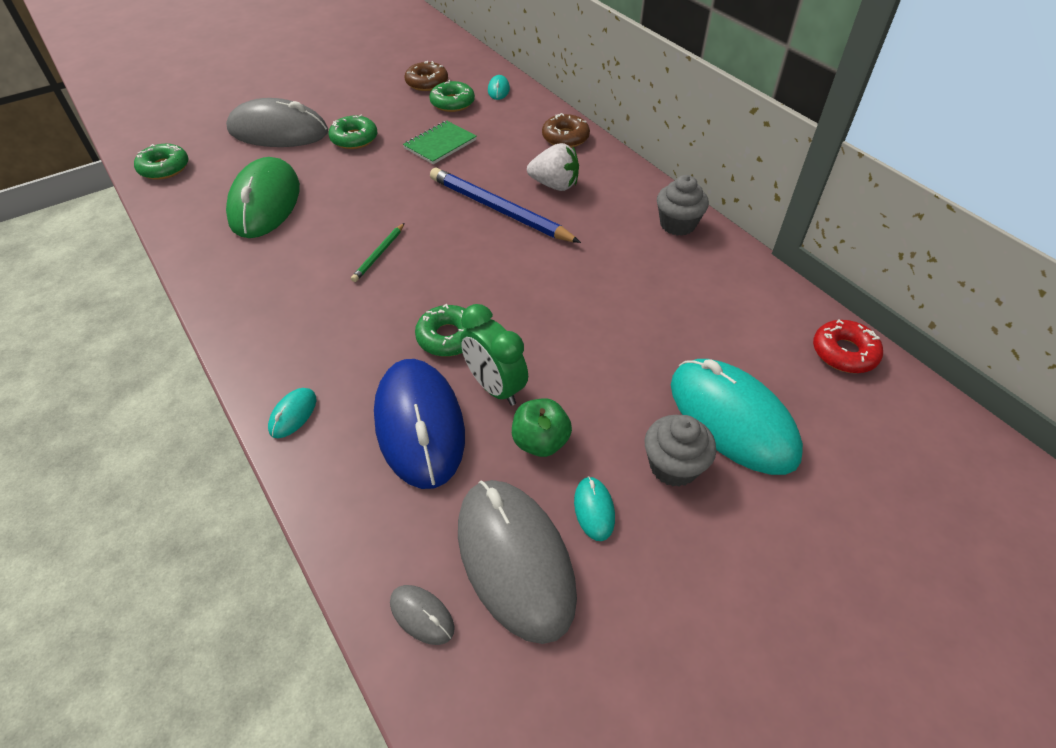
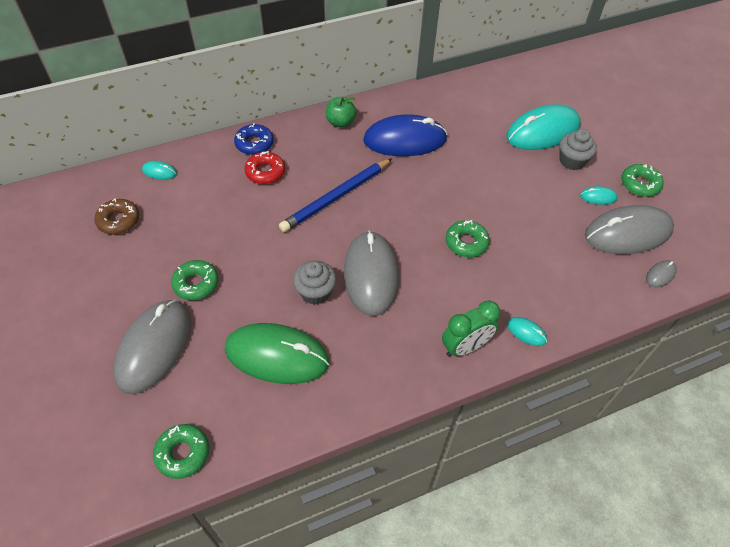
camera: 80 degrees left, 5 degrees up
green pencil [351,223,404,282] -> grey mouse [344,230,399,316]
blue mouse [374,359,465,489] -> blue mouse moved to [363,114,447,156]
green notebook [403,121,477,164] -> none
green donut [429,80,475,112] -> green donut moved to [621,164,664,197]
green clock [460,304,528,406] -> green clock moved to [442,300,500,357]
green apple [512,398,572,457] -> green apple moved to [326,97,356,127]
white strawberry [527,143,579,191] -> none
brown donut [542,113,590,147] -> blue donut [234,123,274,155]
grey cupcake [657,175,709,236] -> grey cupcake moved to [293,261,336,305]
red donut [813,319,883,373] -> red donut moved to [245,151,285,184]

